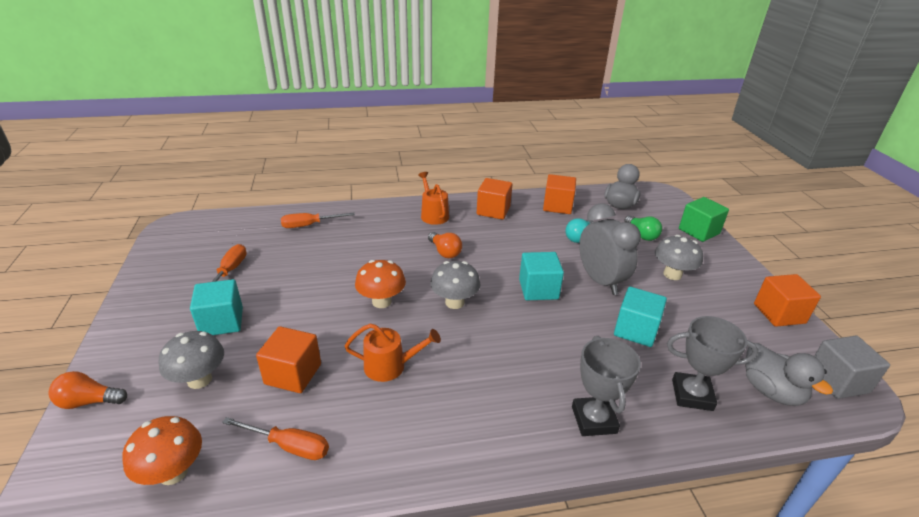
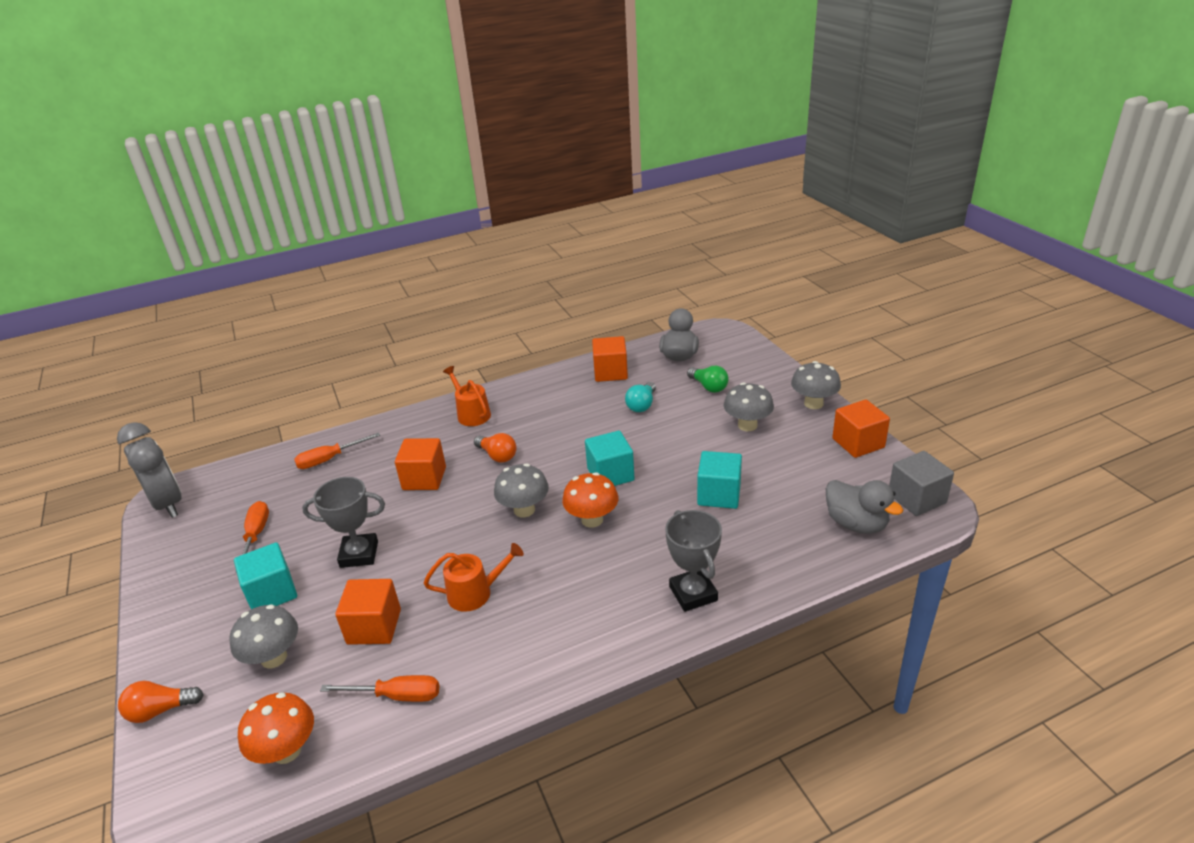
camera: 10 degrees left, 0 degrees up
orange mushroom [355,260,406,308] -> orange mushroom moved to [562,472,618,528]
orange cube [477,178,512,220] -> orange cube moved to [395,438,446,490]
grey clock [579,204,641,295] -> grey clock moved to [117,422,182,518]
grey trophy [667,316,758,411] -> grey trophy moved to [302,477,385,568]
green cube [679,197,729,242] -> none
none -> grey mushroom [791,361,841,409]

